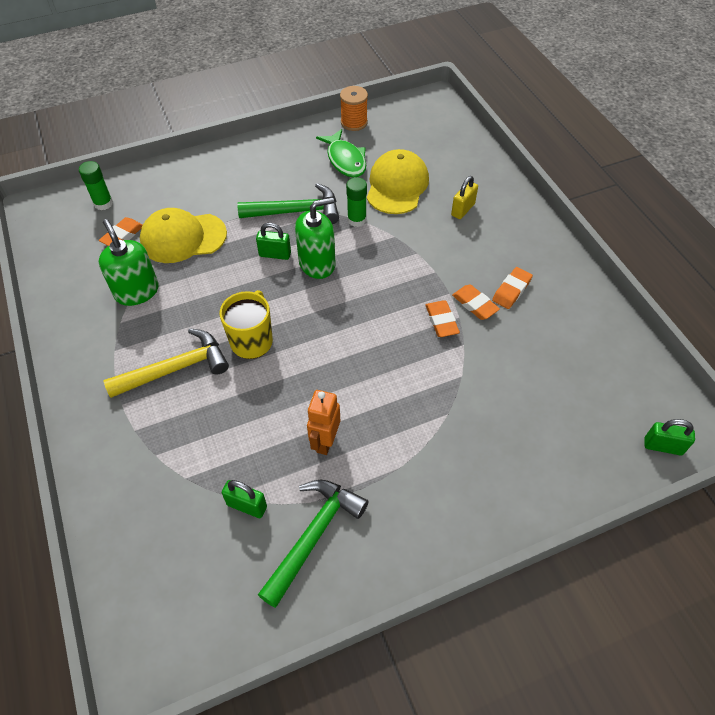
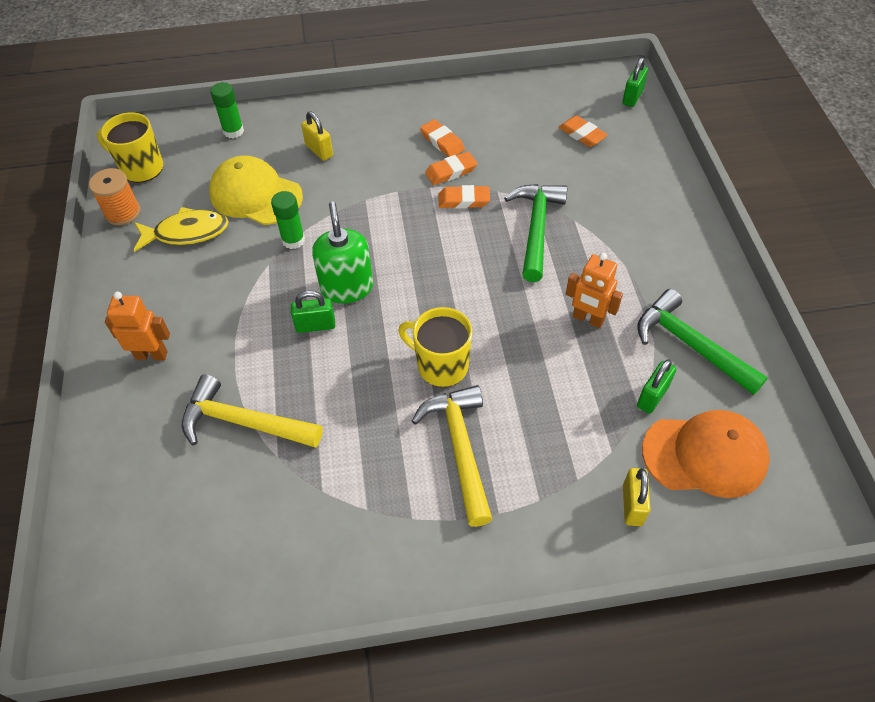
camera: 75 degrees left, 0 degrees up
green glue stick [79,161,113,210] -> green glue stick moved to [210,82,244,138]
orange eraser [99,217,143,246] -> orange eraser moved to [559,115,608,147]
green soap dispenser [99,219,159,306] -> none
yellow cap [140,208,227,263] -> yellow hammer [182,374,323,448]
green hammer [237,183,339,224] -> green hammer moved to [504,184,567,282]
green padlock [256,223,291,260] -> green padlock turned 60 degrees clockwise [291,291,335,333]
green fish [316,129,366,178] -> yellow fish [133,207,229,252]
none -> yellow mug [97,112,163,183]
none -> orange robot [105,292,170,360]
none -> yellow padlock [623,468,651,526]
none -> orange cap [642,410,770,498]

